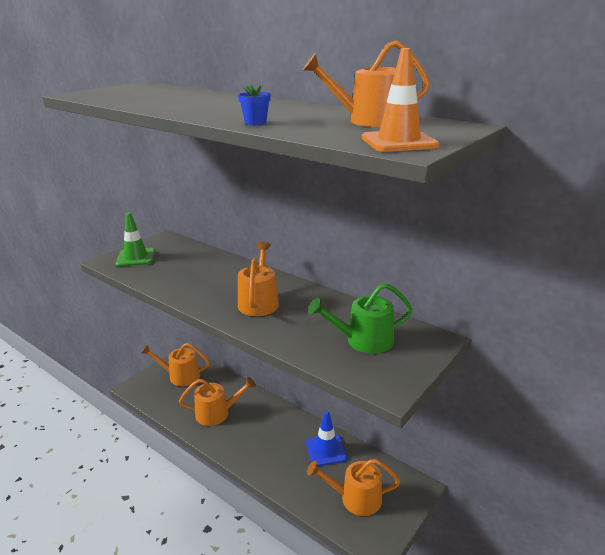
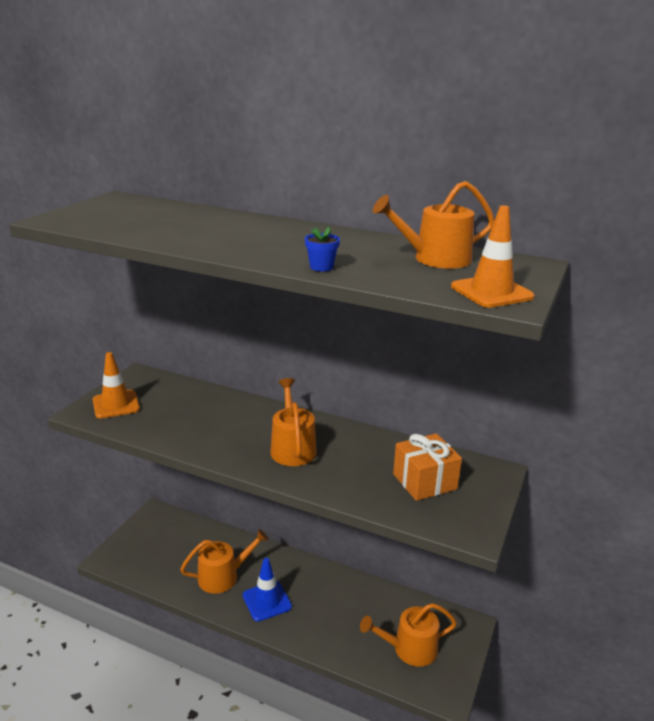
camera: 15 degrees left, 0 degrees up
green traffic cone [116,212,155,267] -> orange traffic cone [93,352,140,419]
orange watering can [140,343,210,386] -> none
blue traffic cone [306,411,347,466] -> blue traffic cone moved to [243,558,292,621]
green watering can [308,283,413,354] -> orange gift [393,433,462,501]

